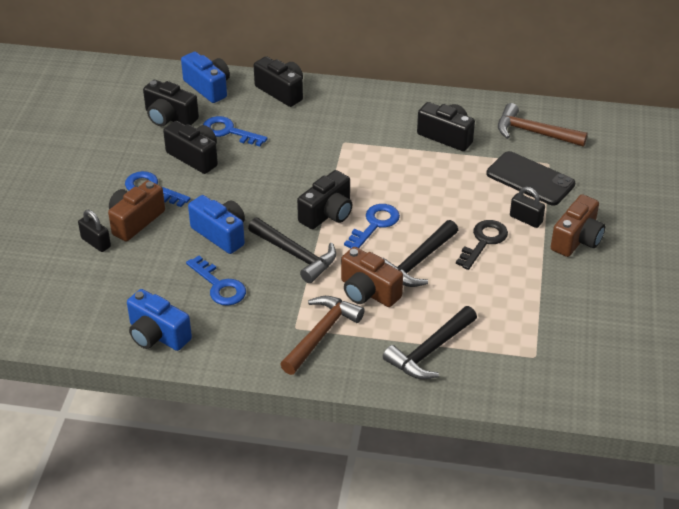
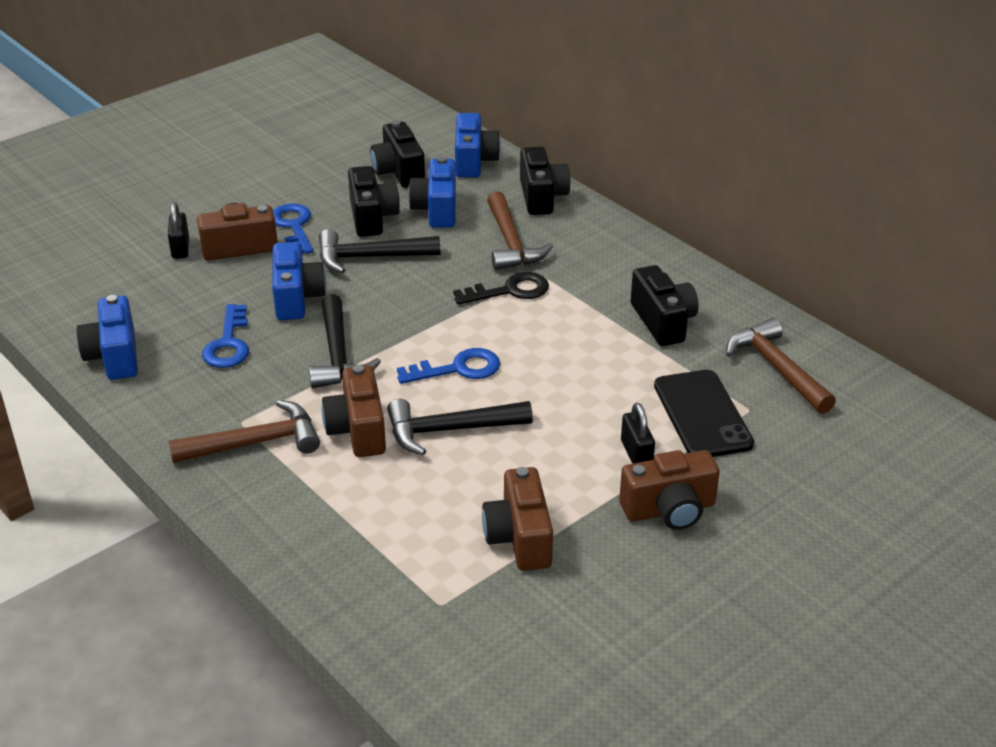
camera: 40 degrees right, 5 degrees down
blue key [203,116,268,147] -> blue camera [408,157,456,228]
black camera [297,170,352,229] -> none
black hammer [383,306,477,379] -> black hammer moved to [319,229,440,274]
black key [456,220,508,270] -> black key moved to [454,272,549,305]
none -> brown camera [482,467,553,571]
none -> brown hammer [487,191,553,270]

